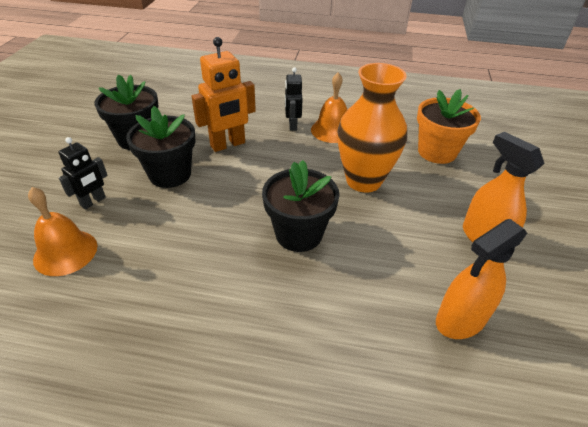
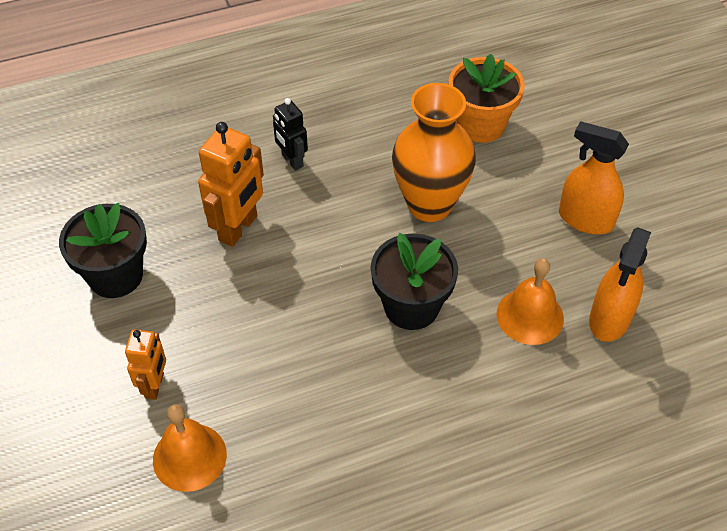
camera: 30 degrees left, 10 degrees up
black robot [58,137,108,210] -> orange robot [125,330,166,400]
black flower pot [126,106,195,188] -> none
orange bell [311,72,347,143] -> orange bell moved to [496,258,564,345]

